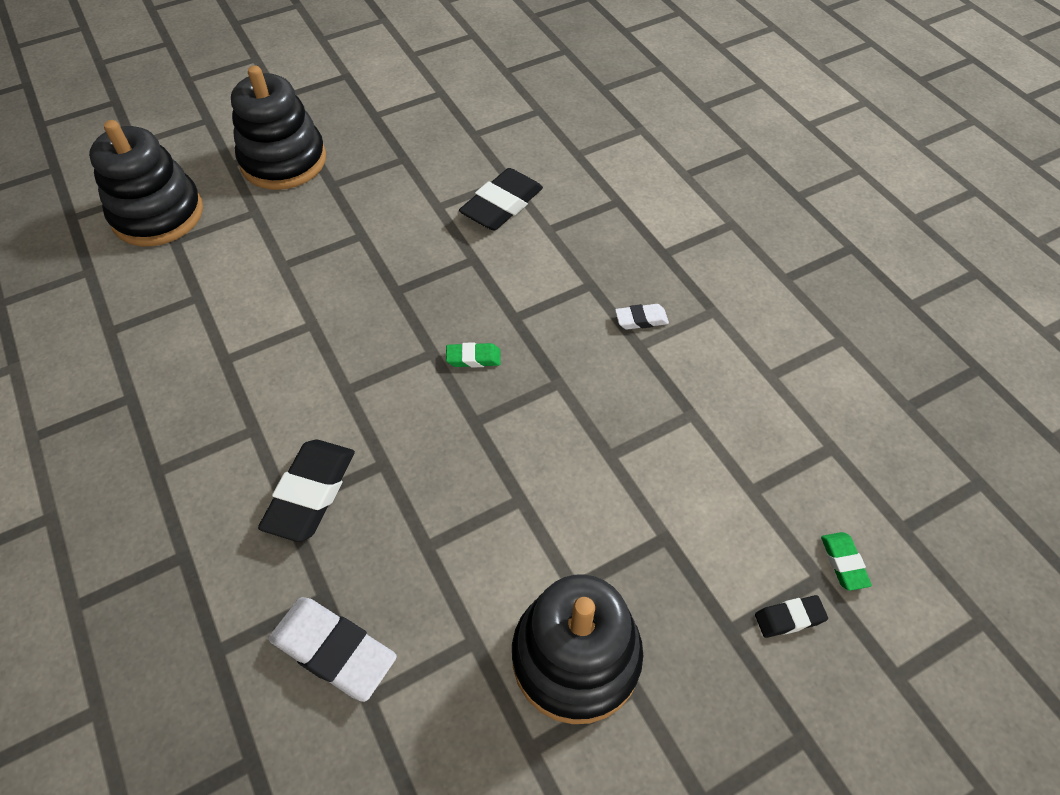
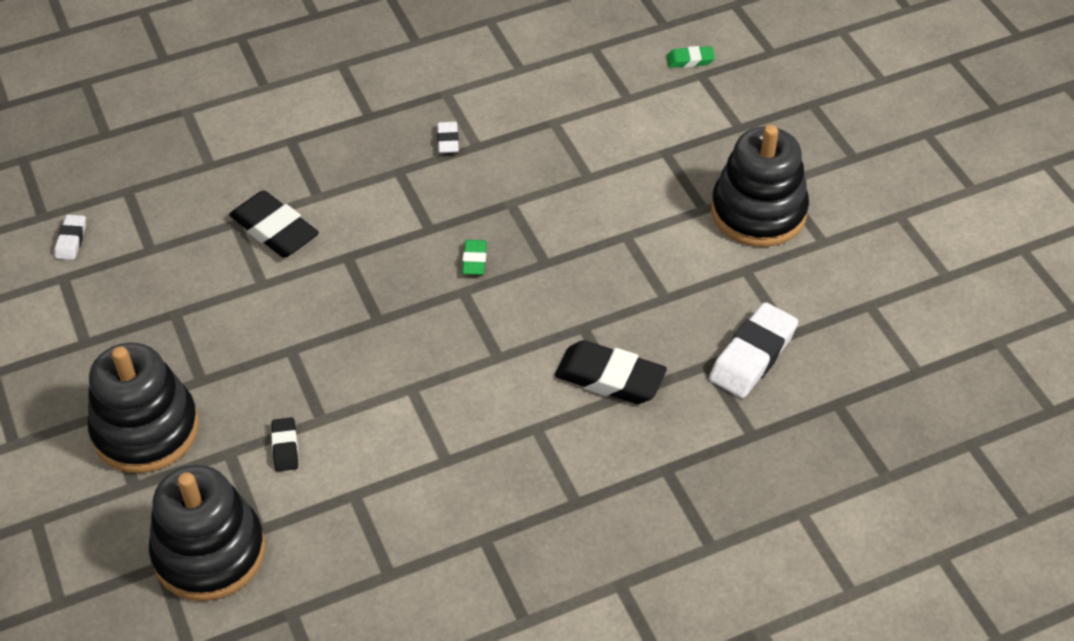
camera: 85 degrees left, 5 degrees down
black eraser [755,595,828,638] -> black eraser moved to [271,417,298,472]
none -> white eraser [55,215,86,260]

